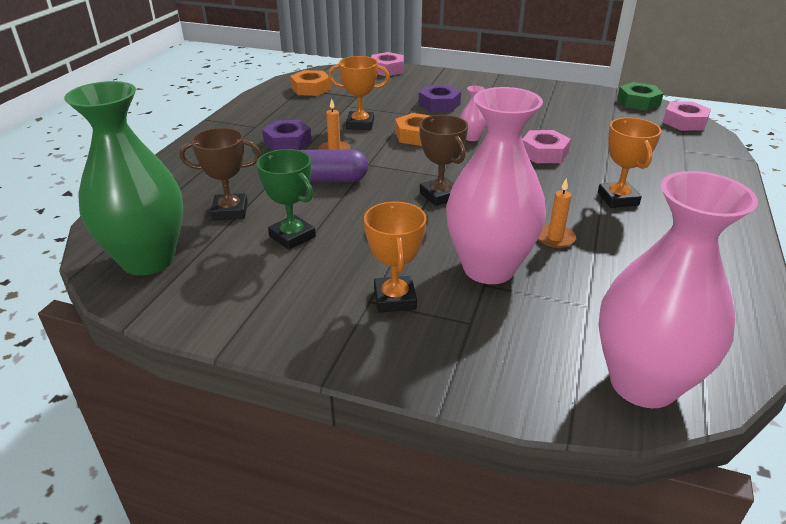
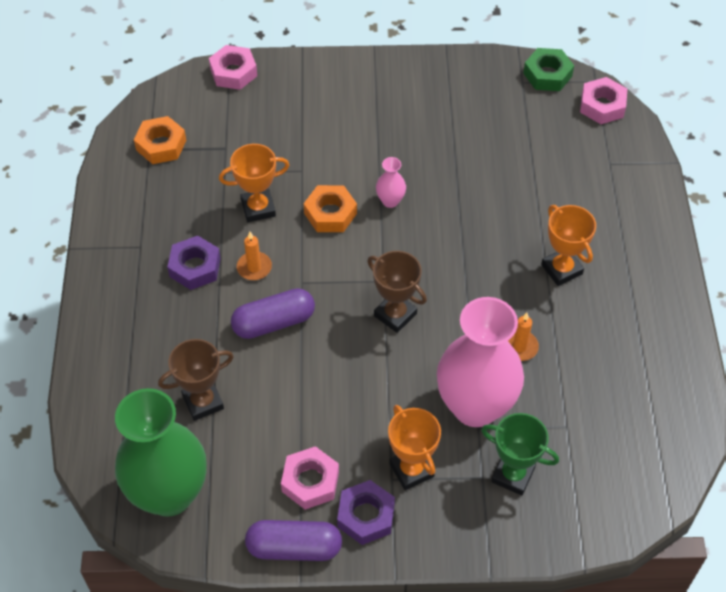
camera: 20 degrees left, 20 degrees up
green trophy [256,149,316,250] -> green trophy moved to [481,413,559,495]
purple nut [419,85,461,112] -> purple nut moved to [337,480,395,545]
pink nut [522,130,571,163] -> pink nut moved to [281,446,339,510]
pink vase [598,171,758,408] -> none
none -> purple capsule [245,520,342,561]

